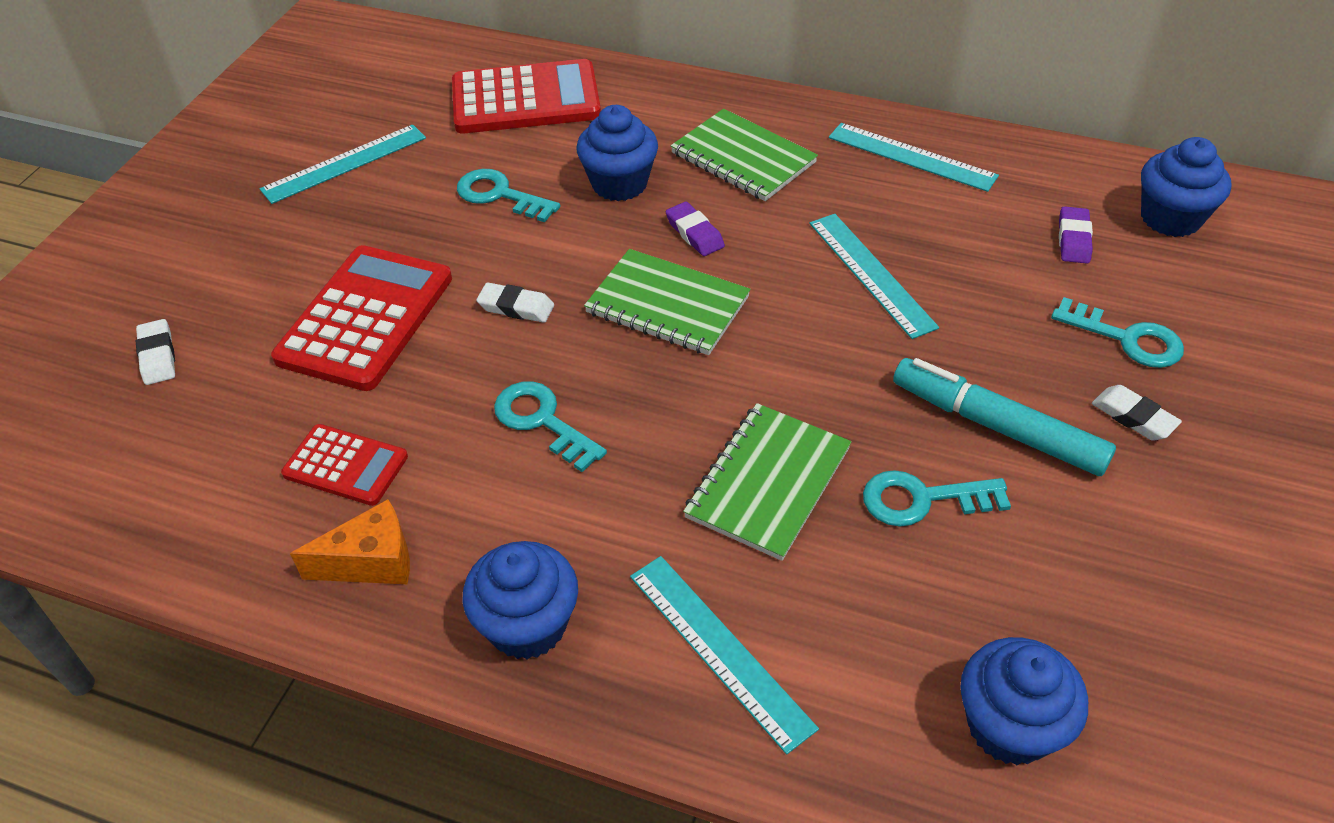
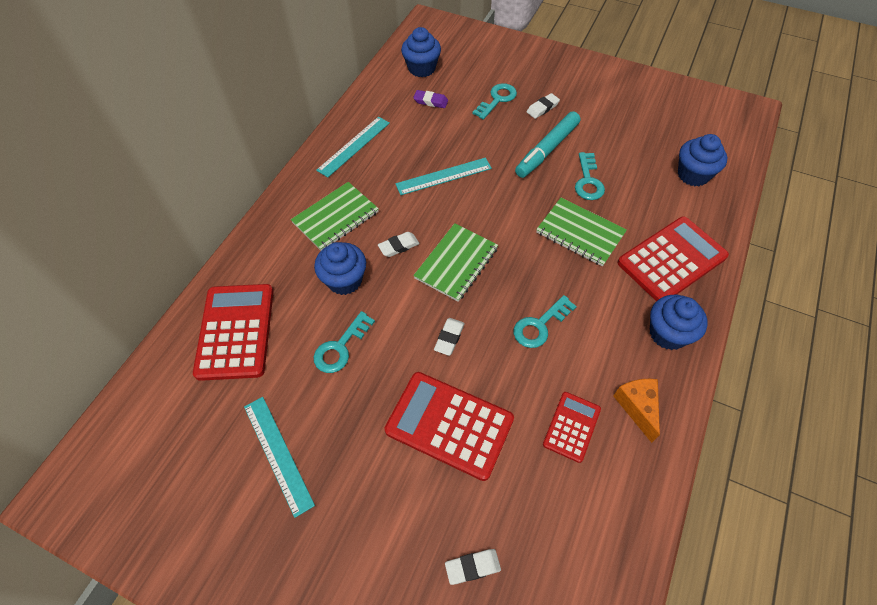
camera: 85 degrees left, 10 degrees up
turquoise ruler [630,556,819,754] -> red calculator [618,217,729,301]
purple eraser [666,202,725,256] -> white eraser [378,232,419,257]

